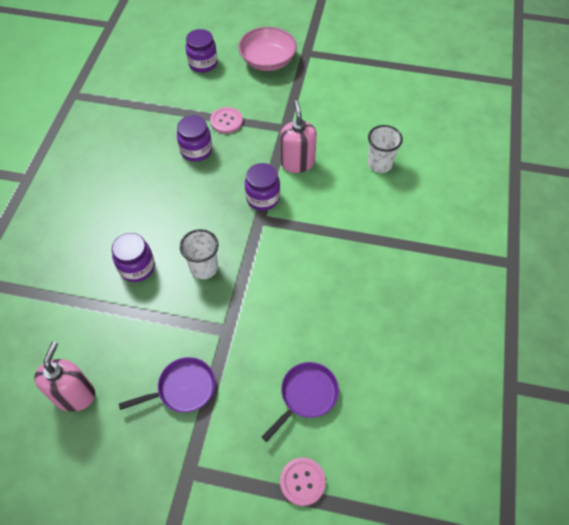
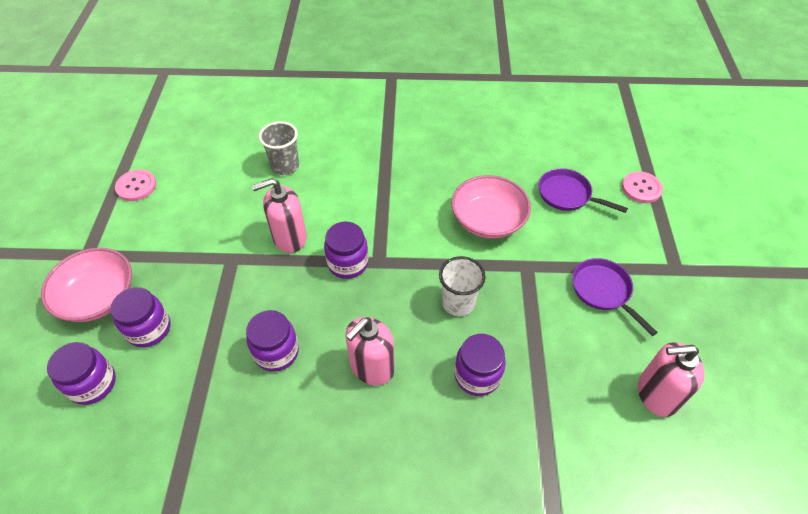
camera: 100 degrees left, 5 degrees down
pink button [210,107,243,134] -> pink button moved to [115,170,156,201]
white cup [368,125,403,173] -> grey cup [259,121,299,175]
none -> purple jar [110,287,171,348]
none -> pink soap dispenser [345,317,395,386]
none -> pink bowl [452,175,531,239]

